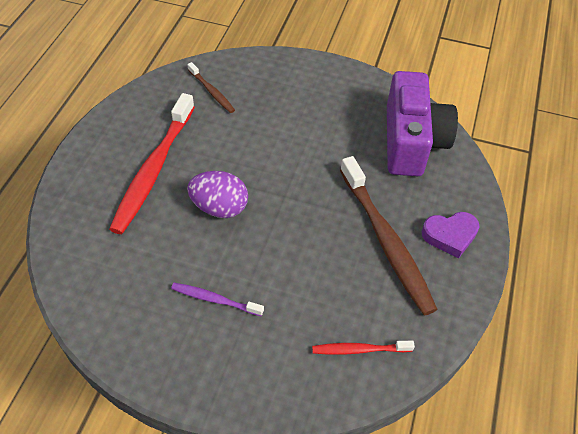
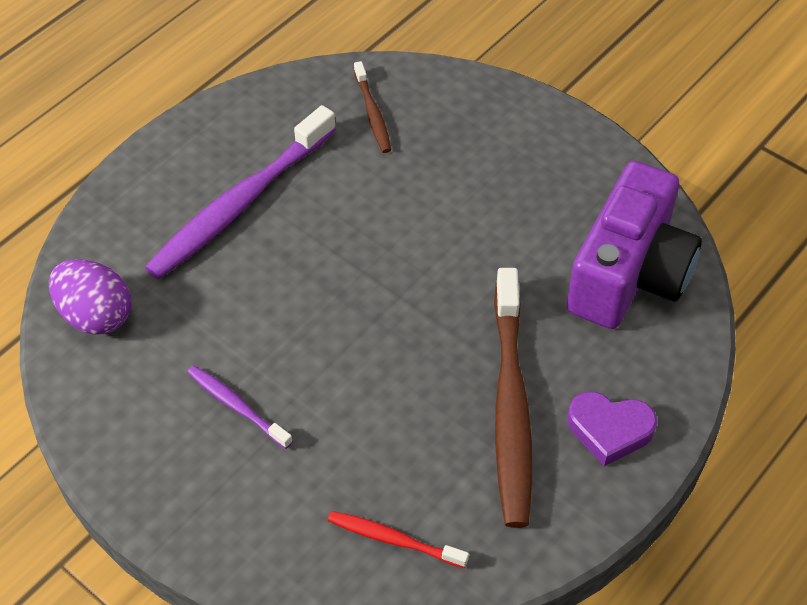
camera: 25 degrees right, 0 degrees up
red toothbrush [109,93,195,234] -> purple toothbrush [145,105,336,280]
purple egg [187,171,248,218] -> purple egg moved to [49,259,131,335]

